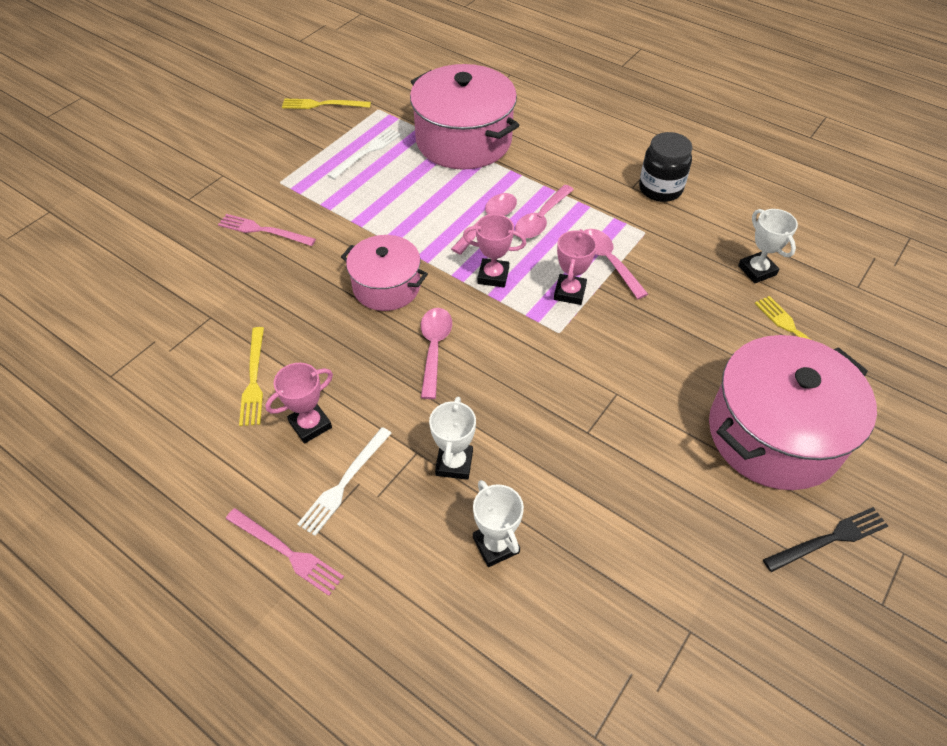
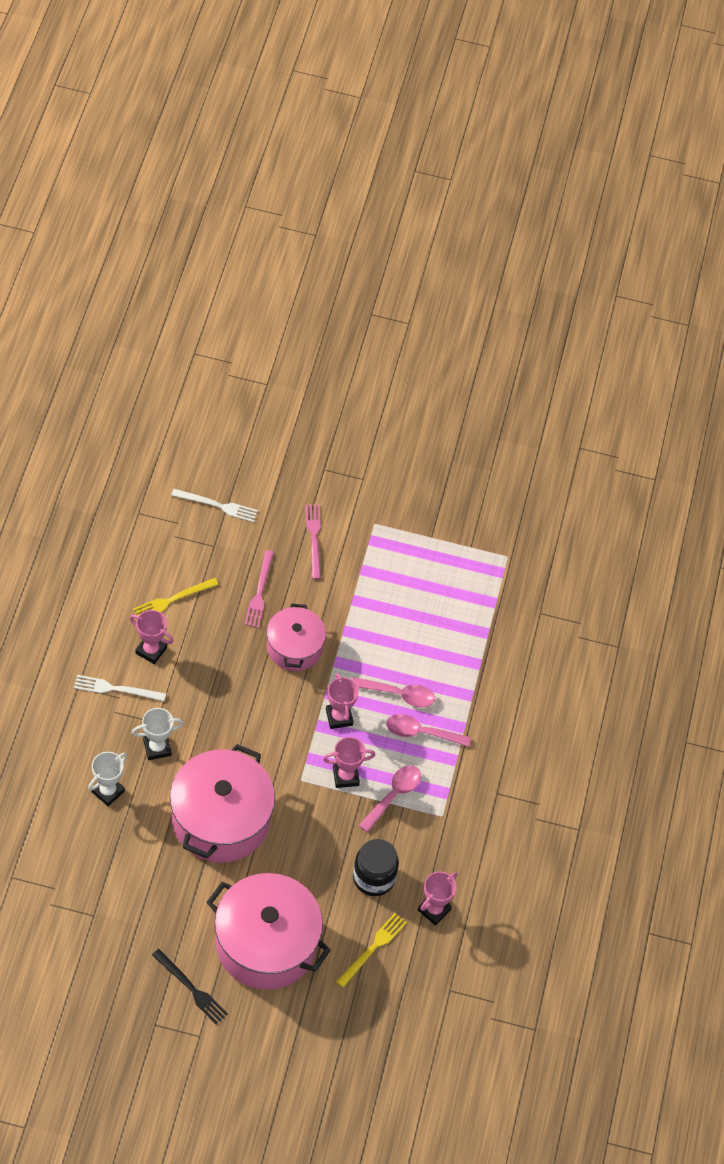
camera: 60 degrees right, 5 degrees up
pink fork [226,508,344,596] -> pink fork moved to [244,550,274,628]
yellow fork [282,99,371,109] -> none
white fork [328,128,401,179] -> white fork moved to [171,489,258,522]
pink pot [410,64,519,170] -> pink pot moved to [170,744,275,863]
pink spoon [421,308,452,399] -> none
black jar [639,132,693,202] -> black jar moved to [353,839,399,896]
white trophy [738,209,798,283] -> pink trophy [418,871,457,926]

